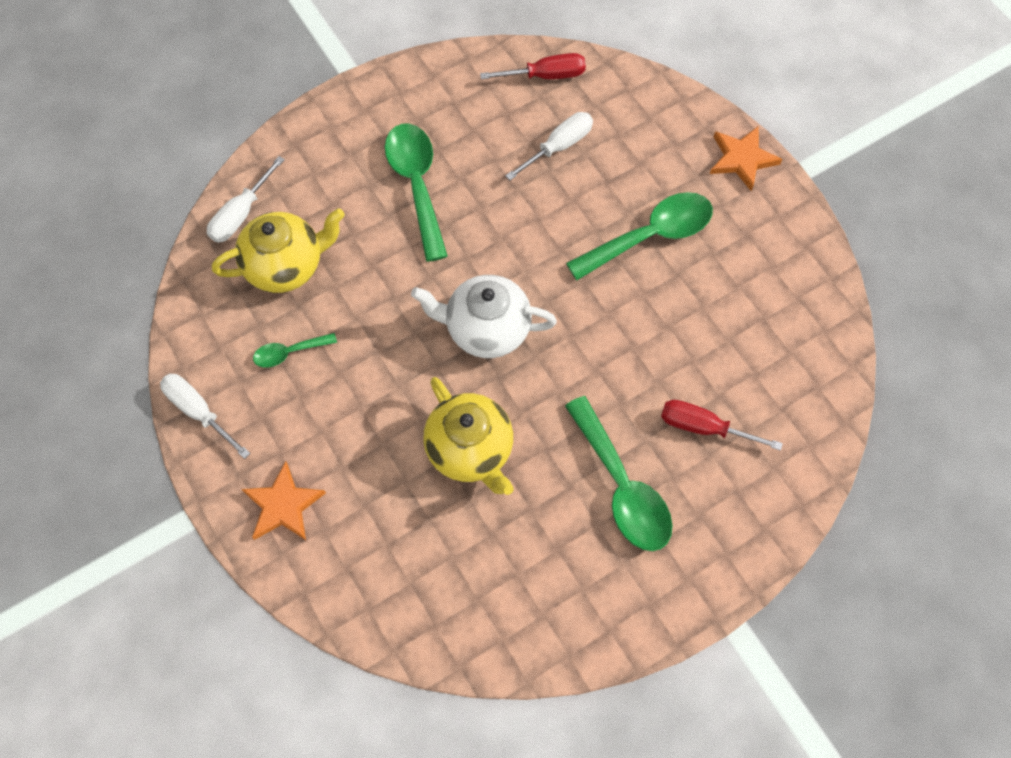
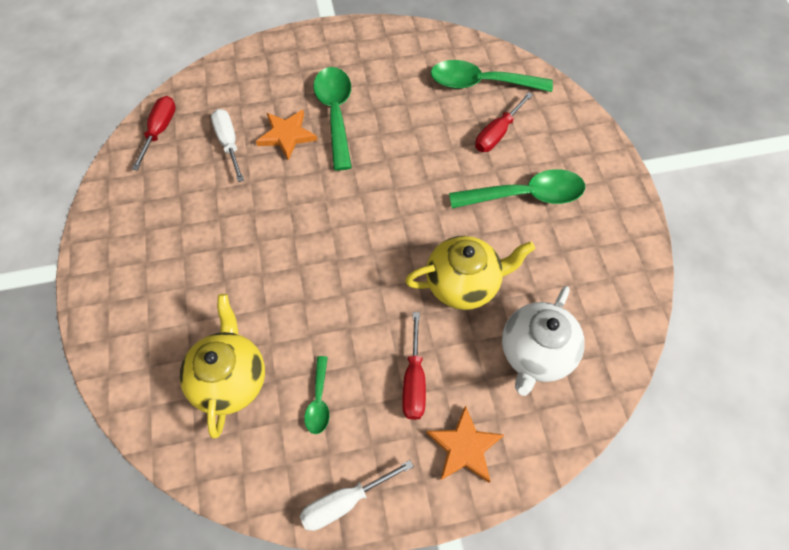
camera: 70 degrees left, 5 degrees down
white screwdriver [207,156,285,243] -> none
green spoon [385,123,448,262] -> green spoon moved to [431,60,553,92]
white teapot [411,275,557,358] -> white teapot moved to [502,286,585,396]
orange star [710,126,782,191] -> orange star moved to [256,110,318,161]
none -> red screwdriver [402,312,426,420]

